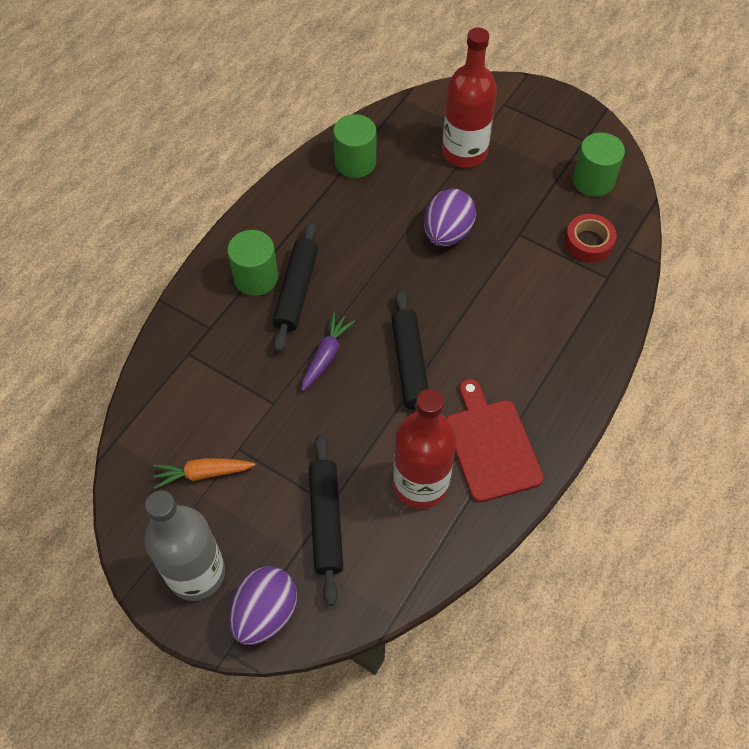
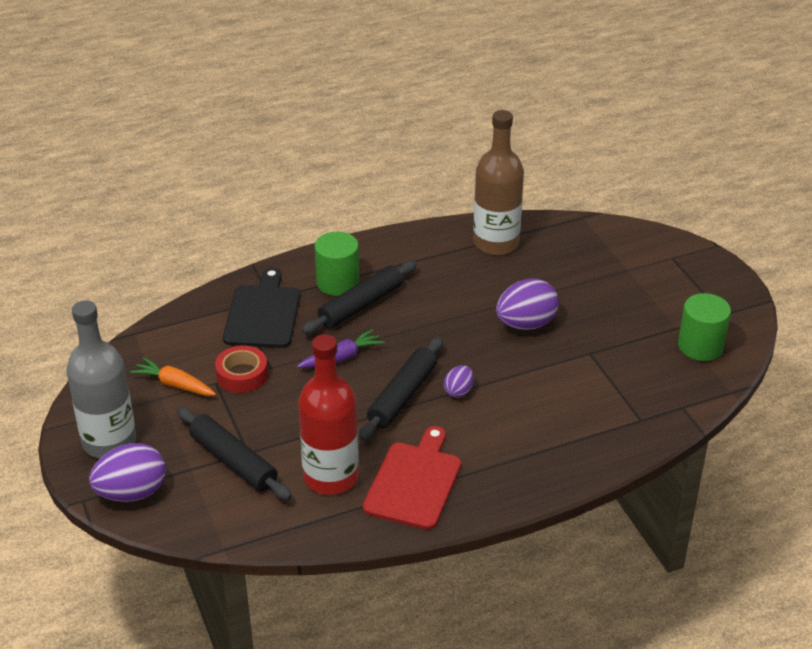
camera: 35 degrees right, 20 degrees down
black rolling pin [309,434,344,606] -> black rolling pin turned 75 degrees counterclockwise [177,407,292,500]
green cylinder [333,114,376,178] -> brown bottle [473,110,524,255]
red bottle [442,27,497,168] -> none
red tape [565,214,617,263] -> red tape moved to [215,345,268,393]
none -> black cutting board [223,268,300,348]
none -> purple egg [444,365,474,398]

